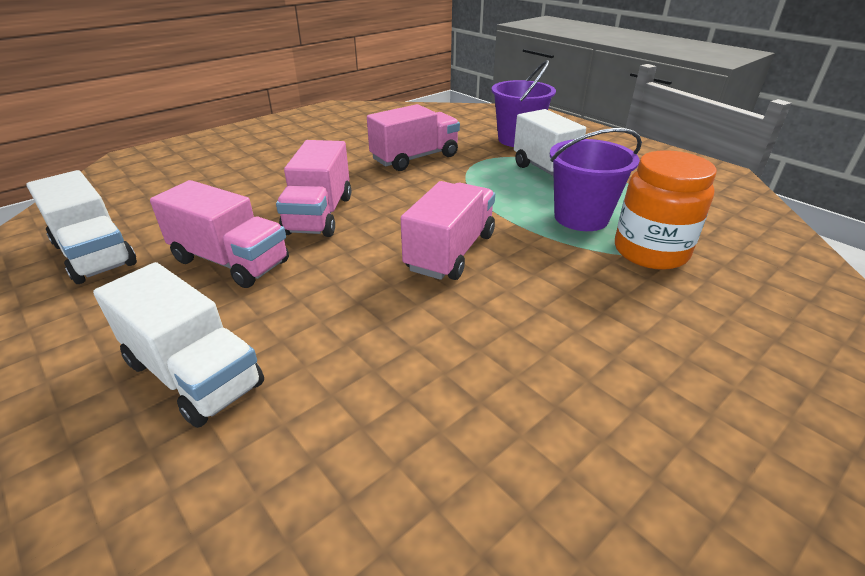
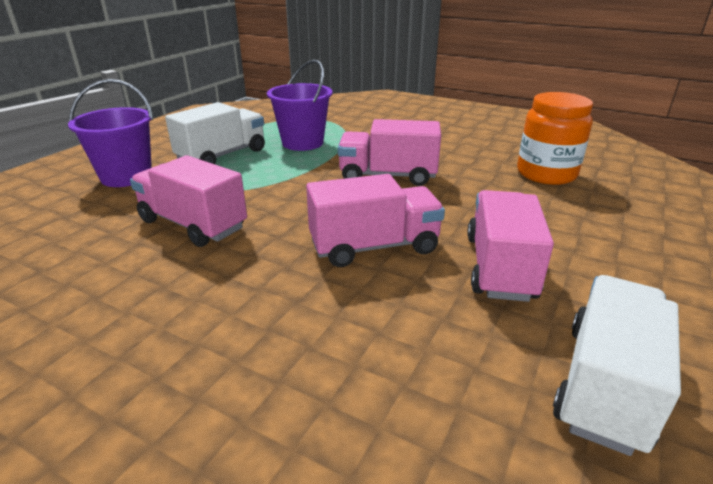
camera: 110 degrees left, 5 degrees down
white truck [93,262,264,428] -> none
orange jar [615,150,717,270] -> orange jar moved to [517,92,593,185]

